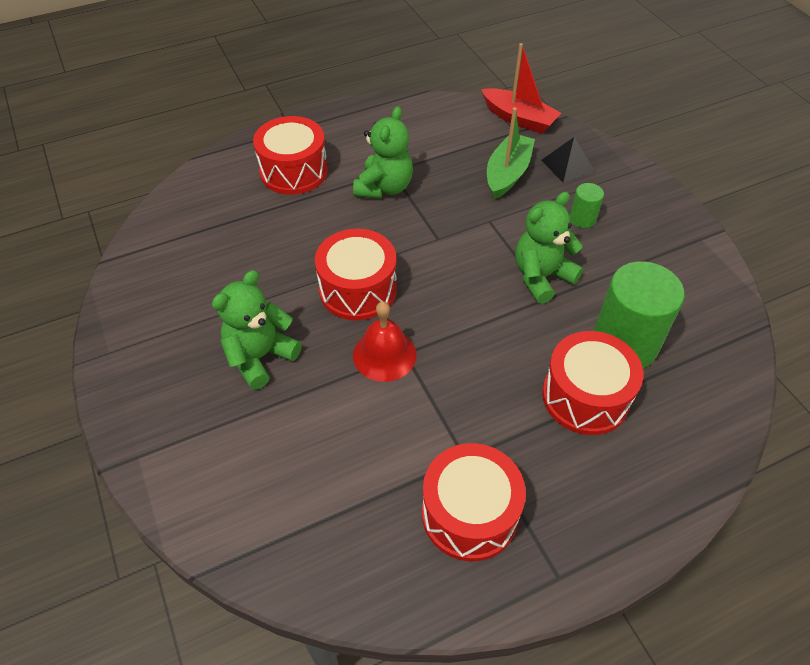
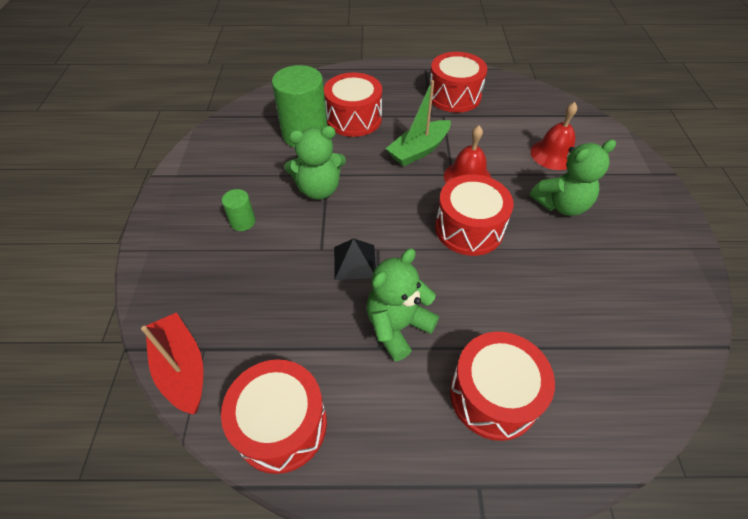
camera: 155 degrees left, 0 degrees up
green boat [487,107,535,199] -> green boat moved to [386,80,451,166]
black pyramid [541,137,595,183] -> black pyramid moved to [334,238,376,280]
none -> red drum [221,359,327,474]
none -> red bell [531,102,577,170]

